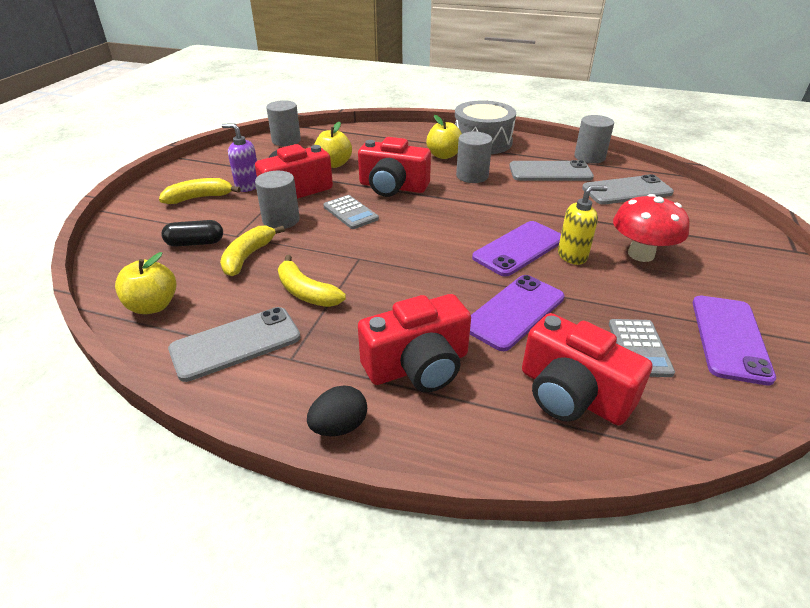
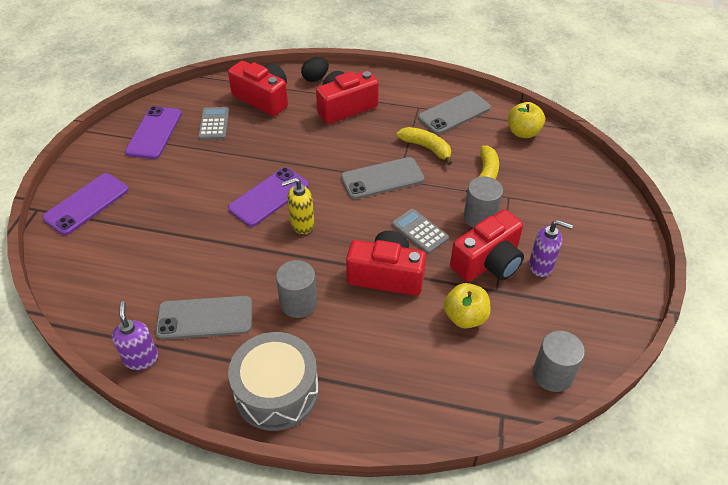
camera: 175 degrees right, 10 degrees up
yellow banana [159,178,241,204] -> none
black capsule [161,220,223,247] -> none
black egg [307,386,367,436] -> black egg moved to [301,57,329,82]
yellow apple [426,115,462,159] -> none
purple phone [470,275,565,351] -> purple phone moved to [42,173,129,235]
yellow soap dispenser [558,185,607,265] -> yellow soap dispenser moved to [281,177,314,234]
grey cylinder [574,115,614,163] -> purple soap dispenser [112,301,158,370]
grey phone [582,174,674,205] -> grey phone moved to [341,157,424,199]
red mushroom [613,194,690,262] -> none

